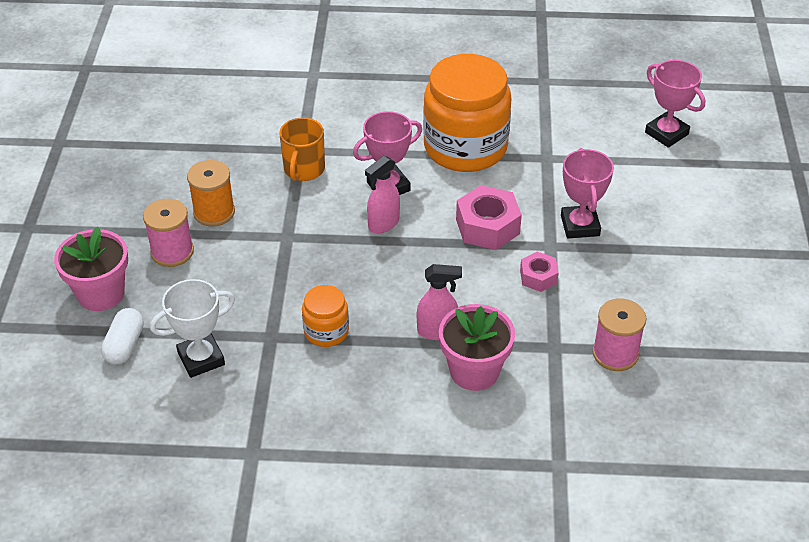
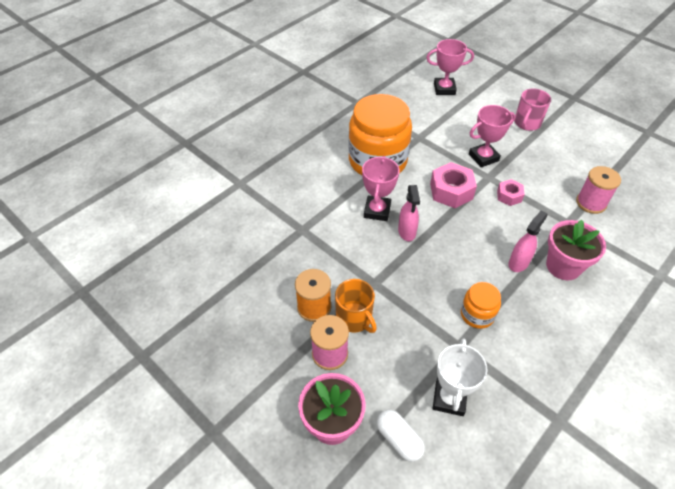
camera: 50 degrees left, 5 degrees up
orange mug [279,118,325,181] -> orange mug moved to [335,279,377,333]
pink trophy [561,148,614,238] -> pink trophy turned 60 degrees counterclockwise [469,105,515,167]
none -> pink mug [514,89,551,131]

